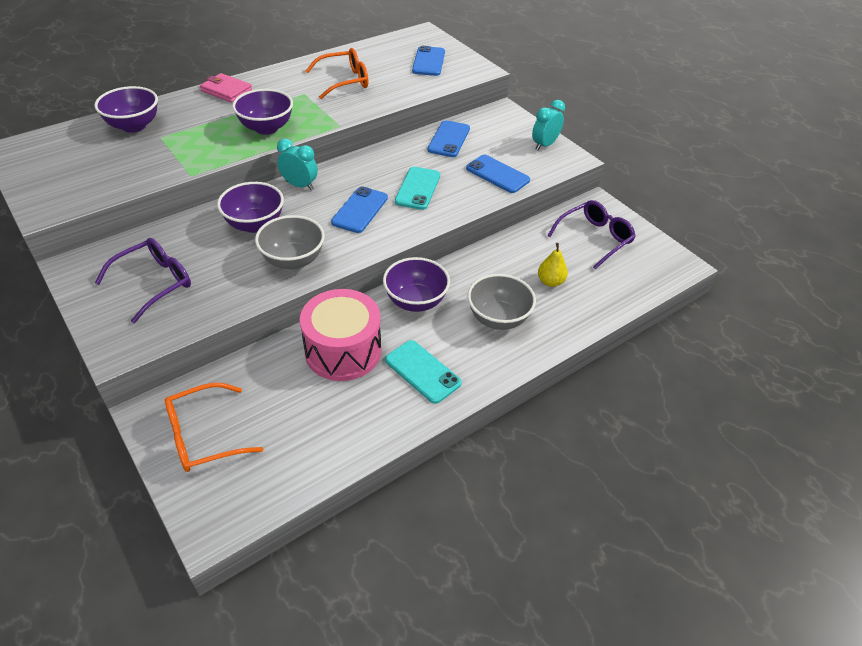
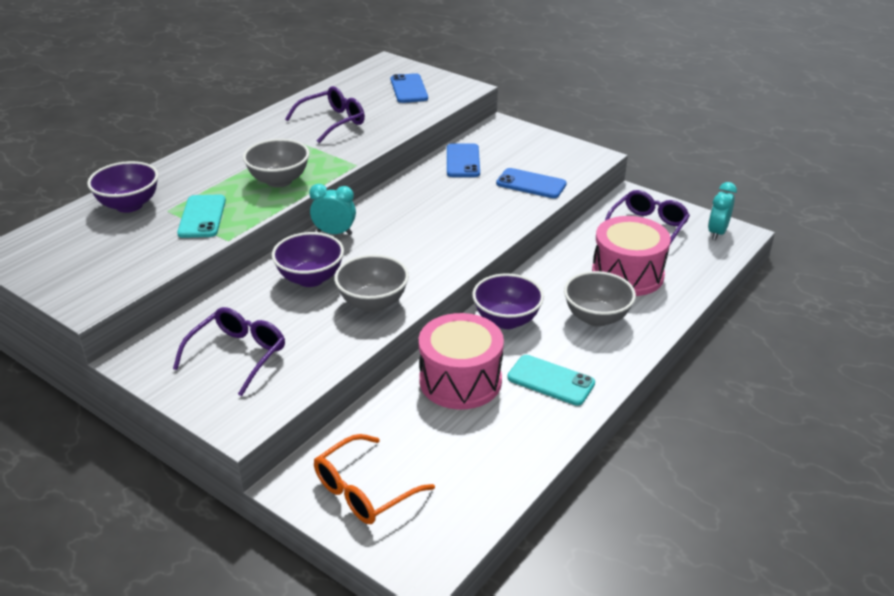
camera: 15 degrees left, 10 degrees down
pink wallet [200,73,252,103] -> none
purple bowl [232,89,293,135] -> grey bowl [243,139,309,188]
orange glasses [306,48,368,99] -> purple glasses [285,86,365,143]
blue phone [331,186,388,233] -> none
turquoise phone [395,167,440,210] -> turquoise phone moved to [177,194,226,238]
turquoise clock [532,100,565,150] -> turquoise clock moved to [708,182,737,240]
yellow pear [538,243,568,287] -> pink drum [592,216,671,296]

